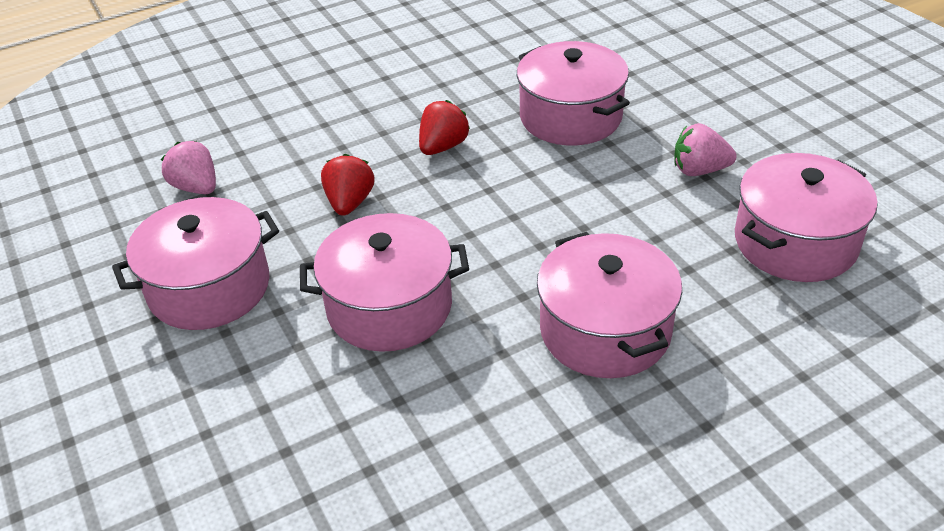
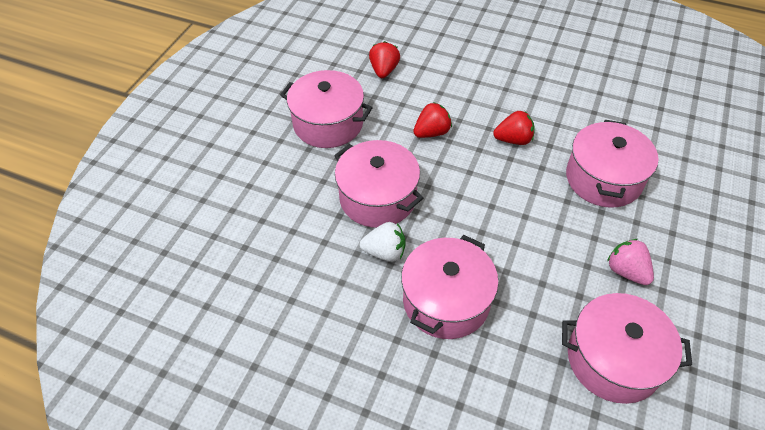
camera: 50 degrees right, 10 degrees up
pink strawberry [161,141,216,194] -> red strawberry [369,41,400,78]
none -> white strawberry [360,222,405,262]

